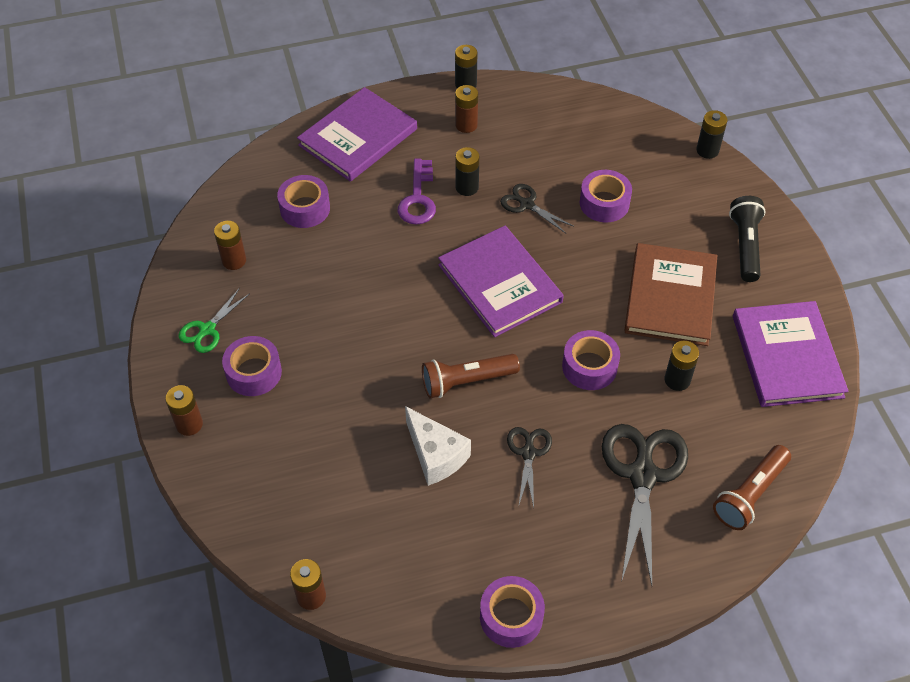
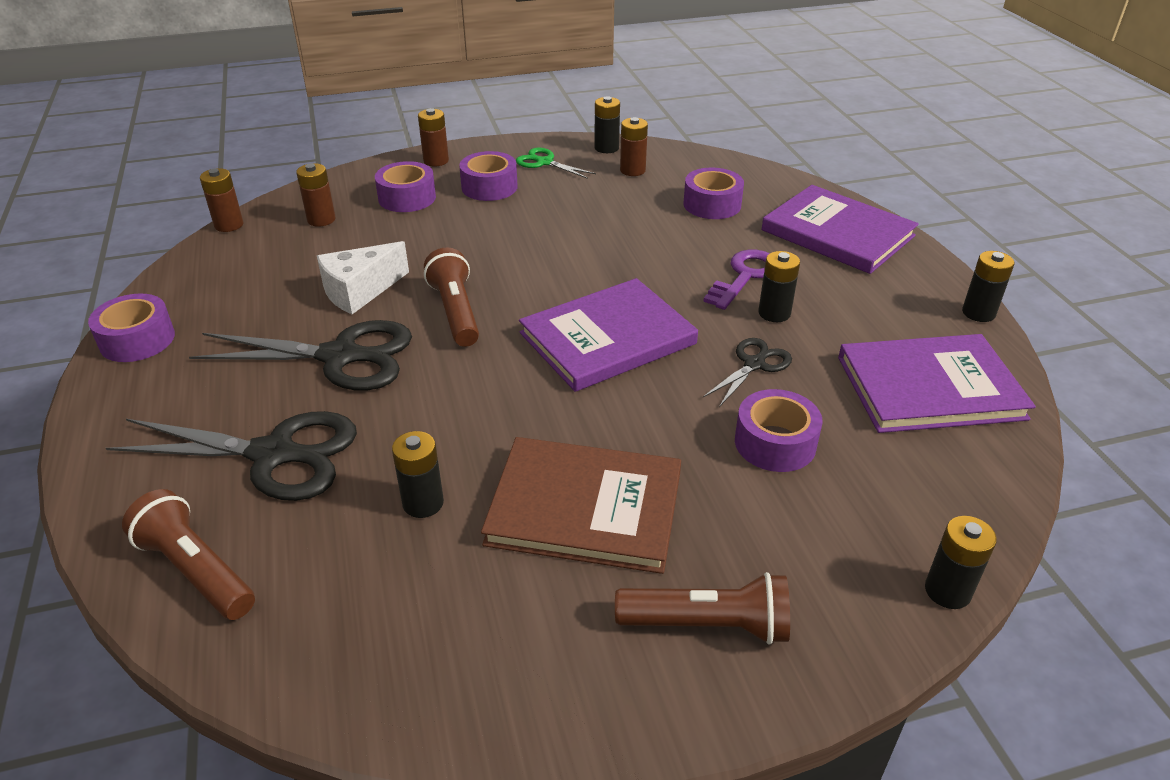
camera: 90 degrees right, 15 degrees down
purple key [398,159,436,225] -> purple key turned 120 degrees clockwise [703,250,770,310]
brown battery [455,85,478,133] -> brown battery moved to [296,163,336,227]
black scissors [507,427,552,507] -> black scissors [189,320,412,390], size x1.90
purple tape [562,330,620,390] -> purple tape moved to [375,161,436,212]
black flashlight [729,196,766,282] -> brown flashlight [615,572,790,645]
purple book [733,301,849,407] -> purple book moved to [838,334,1036,433]
none -> black battery [594,96,620,153]

